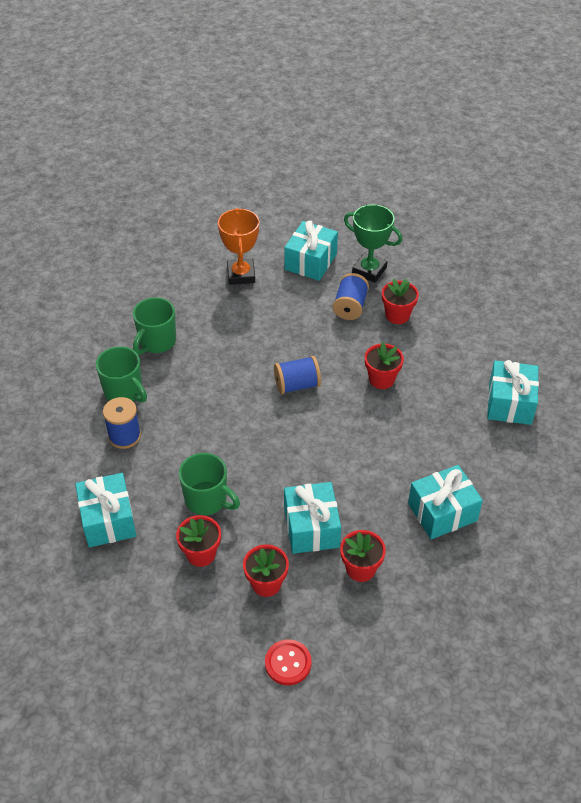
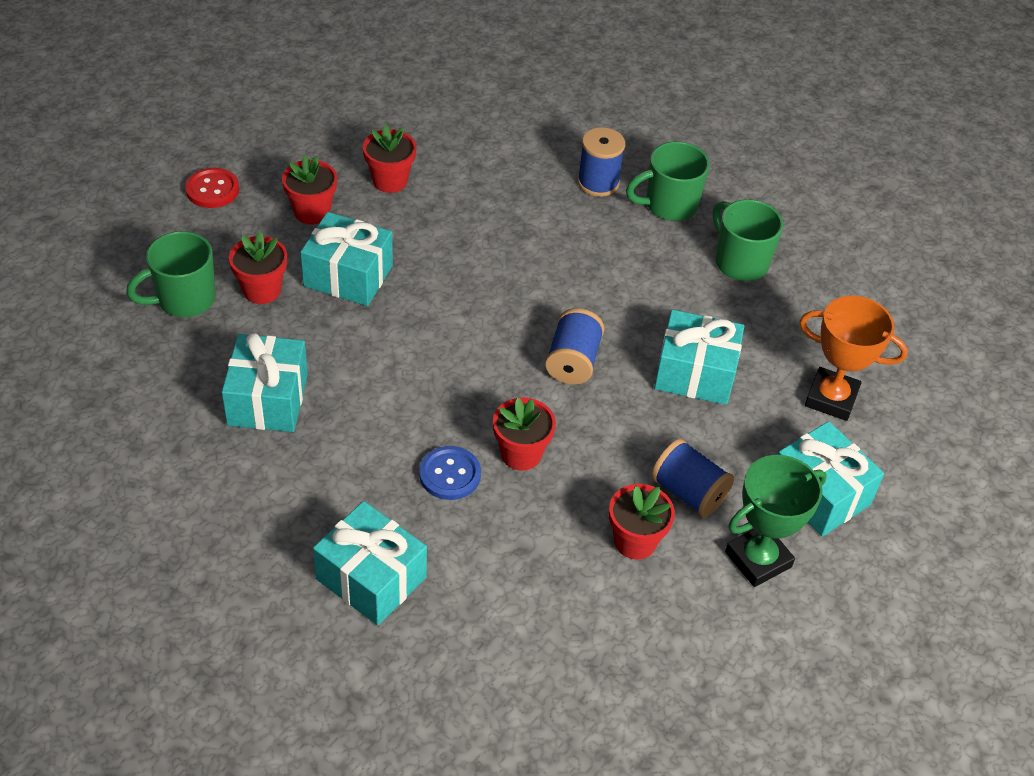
camera: 115 degrees right, 0 degrees up
turquoise gift [75,473,136,547] -> turquoise gift moved to [654,310,744,405]
green mug [179,453,240,515] -> green mug moved to [126,231,216,317]
none -> blue button [419,446,481,500]

